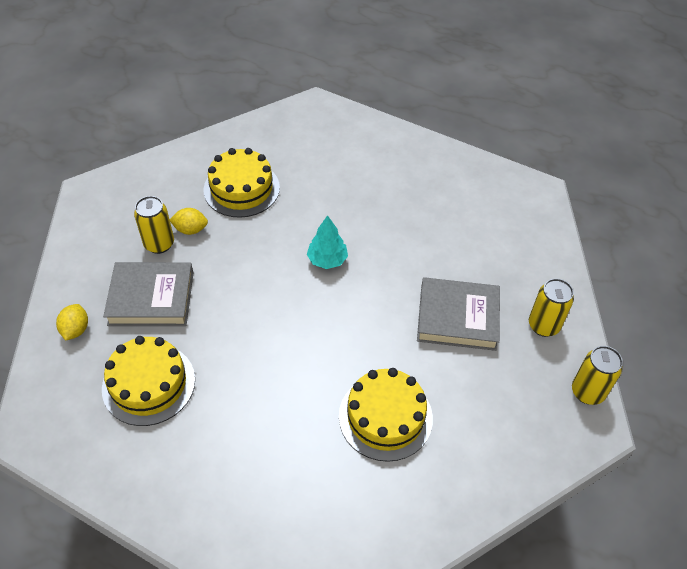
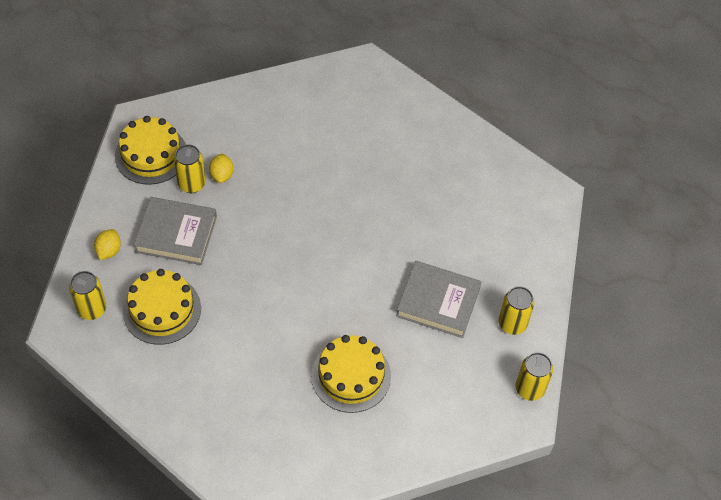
camera: 10 degrees right, 5 degrees up
yellow lemon [170,208,208,235] -> yellow lemon turned 75 degrees clockwise [209,154,234,183]
yellow cake [204,148,280,218] -> yellow cake moved to [115,116,186,185]
turquoise tree [307,215,348,269] -> none
none -> yellow can [69,271,106,320]

